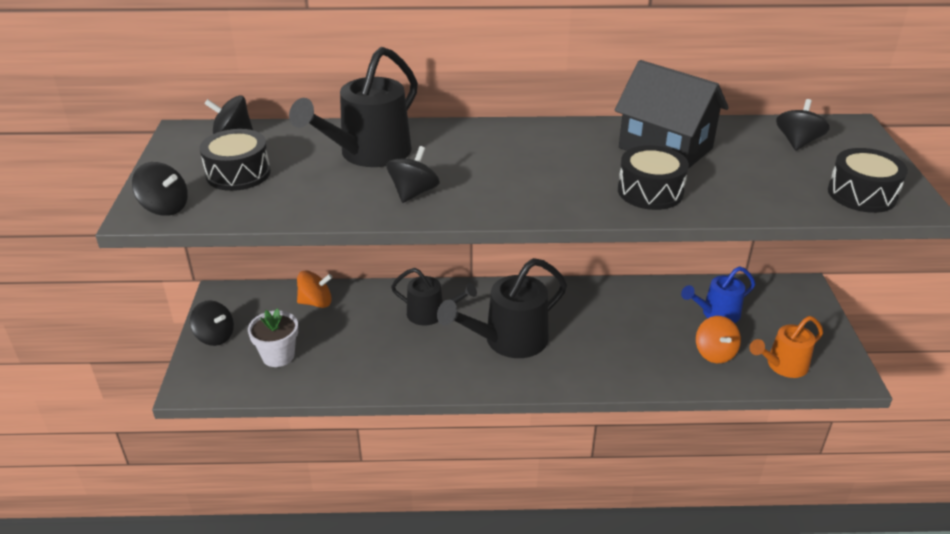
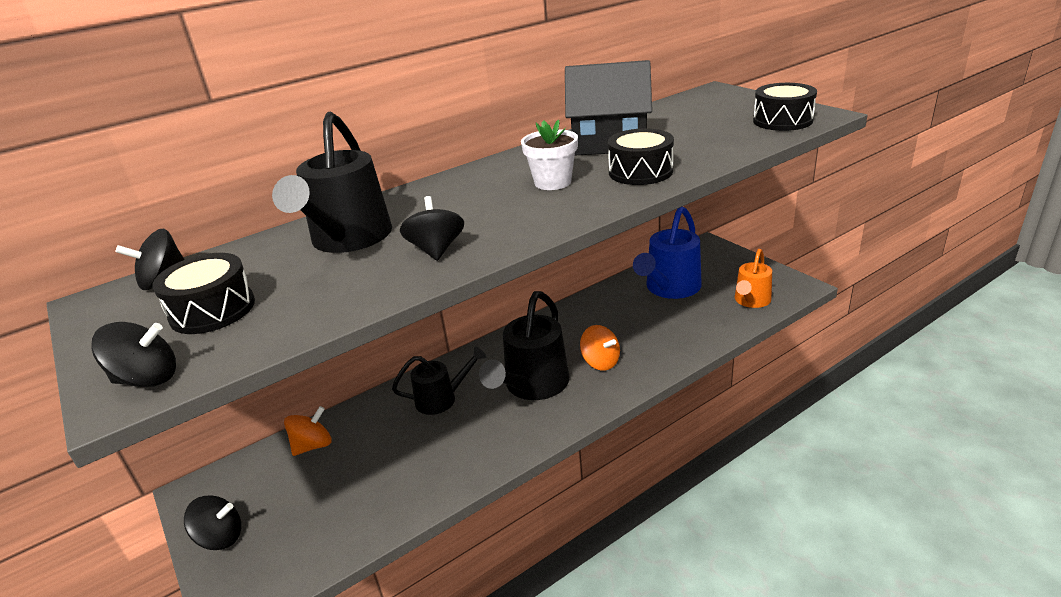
camera: 30 degrees left, 5 degrees down
white flower pot [248,308,298,367] -> white flower pot moved to [521,119,578,190]
blue watering can [681,266,755,323] -> blue watering can [633,207,702,299], size x1.61
orange spinning top [696,316,741,363] -> orange spinning top moved to [580,325,620,371]
black spinning top [776,99,830,151] -> none

